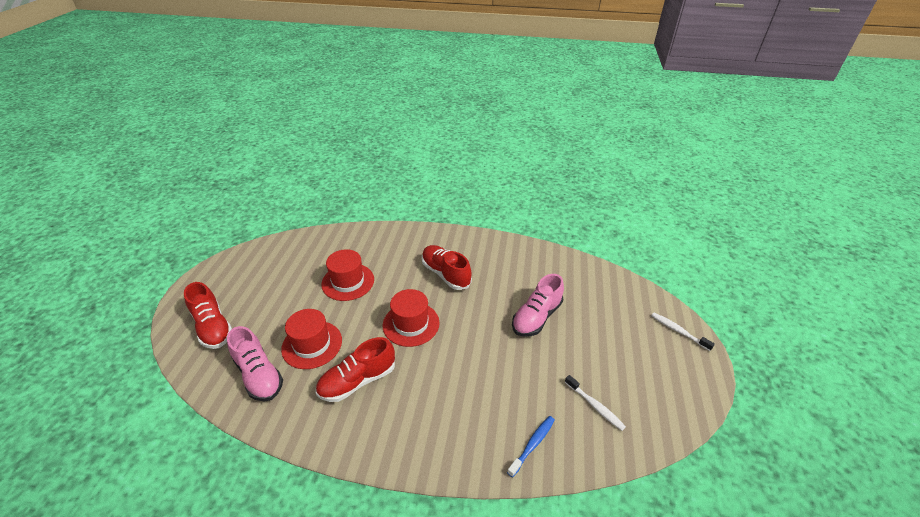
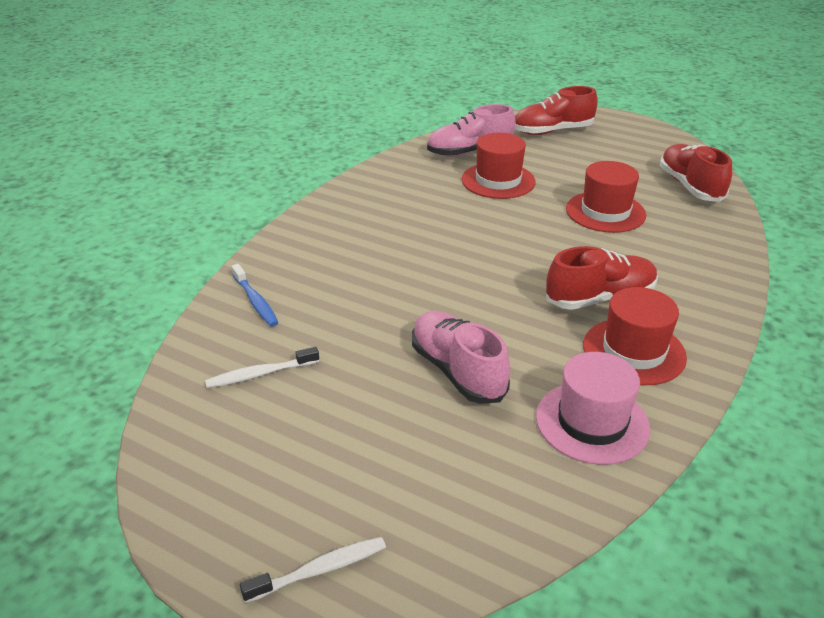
camera: 110 degrees right, 5 degrees down
red shoe [315,337,395,402] -> red shoe moved to [660,144,732,202]
red hat [383,289,440,347] -> red hat moved to [583,287,687,385]
none -> pink hat [536,352,650,465]

